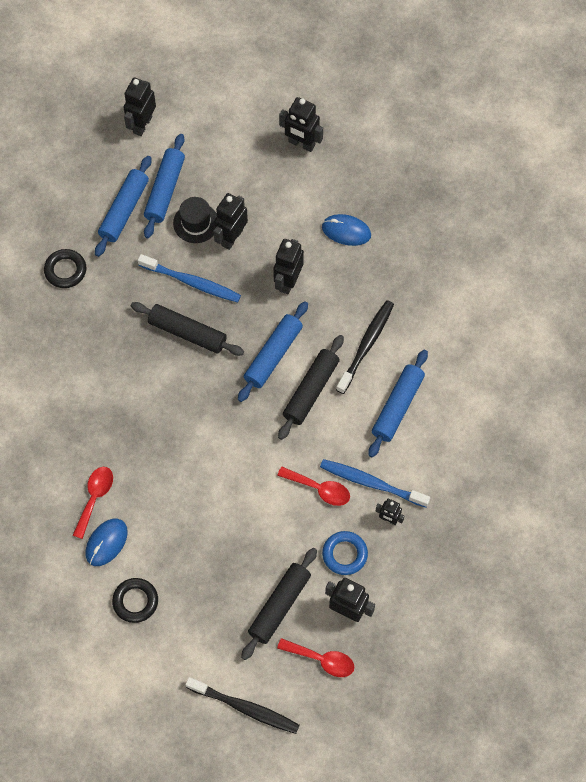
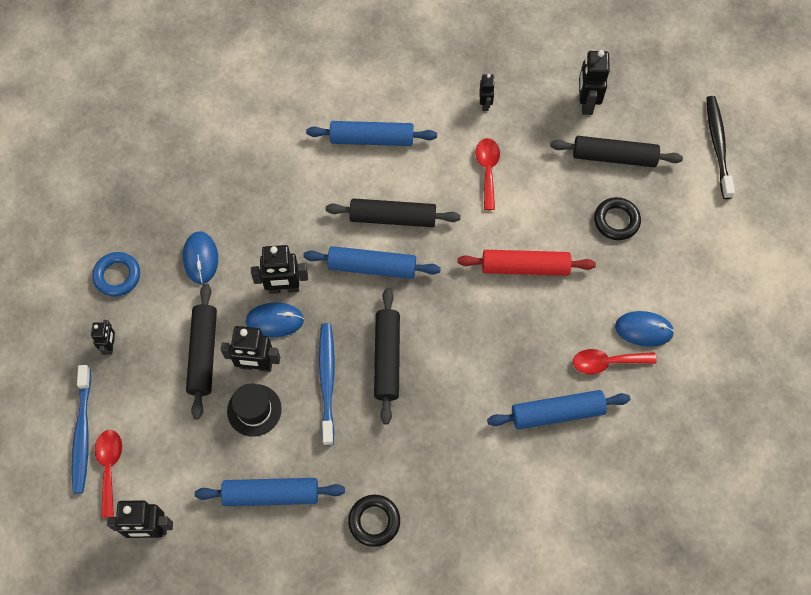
camera: 115 degrees left, 0 degrees up
black ring [112,578,158,623] -> black ring moved to [594,197,641,240]
blue rolling pin [144,134,185,238] -> blue rolling pin moved to [487,390,630,429]
red spoon [277,638,354,677] -> red spoon moved to [95,430,122,518]
black robot [279,97,323,152] -> black robot [91,320,115,355], size x0.59
blue toothbrush [320,459,430,508] -> blue toothbrush moved to [72,365,91,494]
blue ring [322,531,368,575] -> blue ring moved to [92,252,140,296]
black toothbrush [336,300,394,394] -> none
none -> black rolling pin [186,283,217,419]
none -> blue mouse [246,302,304,337]
none -> red rolling pin [458,250,596,276]

